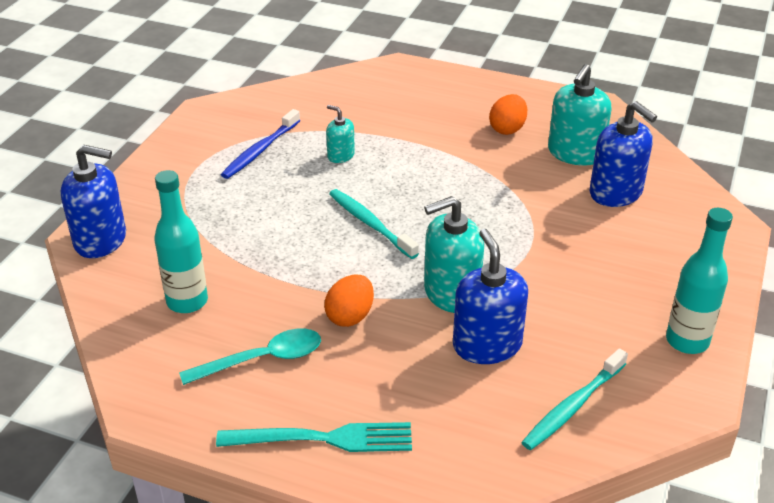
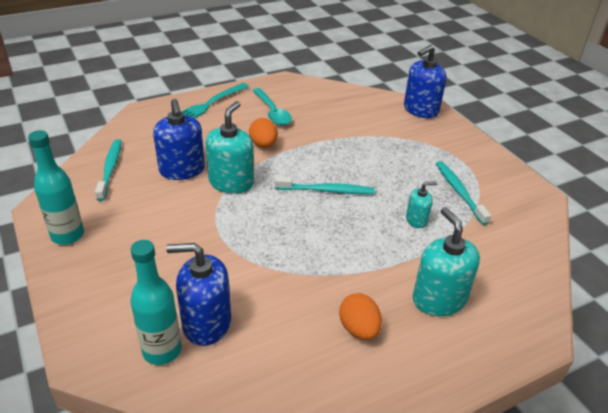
camera: 130 degrees right, 0 degrees up
turquoise bottle [154,170,208,313] -> turquoise bottle moved to [130,240,181,365]
turquoise spoon [179,328,321,385] -> turquoise spoon turned 45 degrees counterclockwise [252,88,292,126]
blue toothbrush [221,109,300,179] -> turquoise toothbrush [436,161,491,225]
blue soap dispenser [453,229,528,364] -> blue soap dispenser turned 45 degrees clockwise [153,99,205,180]
turquoise soap dispenser [548,64,612,166] -> turquoise soap dispenser moved to [413,207,480,316]

